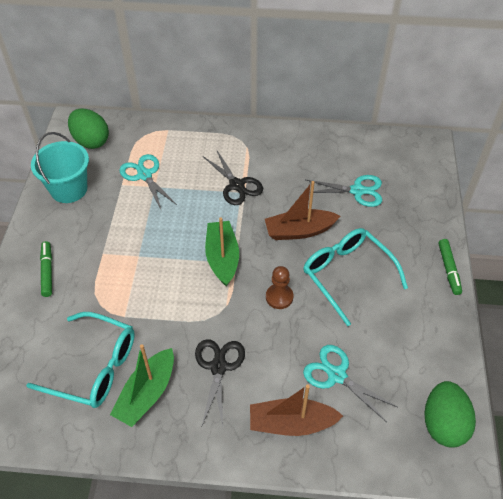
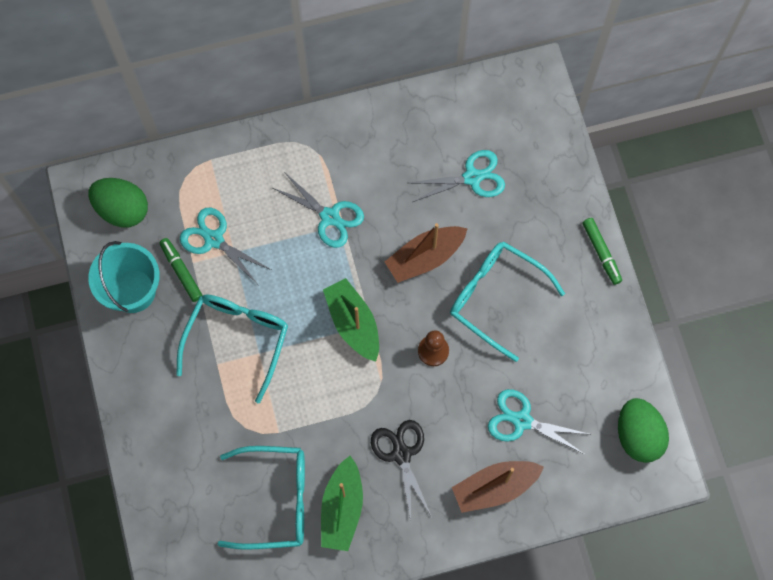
camera: 20 degrees left, 20 degrees up
green marker [40,241,52,297] -> green marker moved to [160,238,203,302]
black scissors [203,149,263,205] -> turquoise scissors [273,173,364,248]
none -> turquoise glasses [176,294,288,403]

